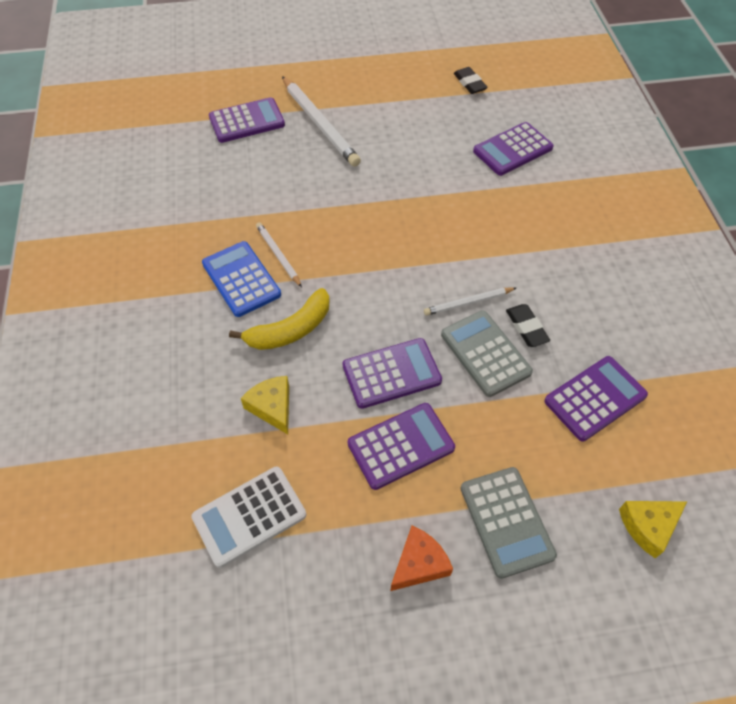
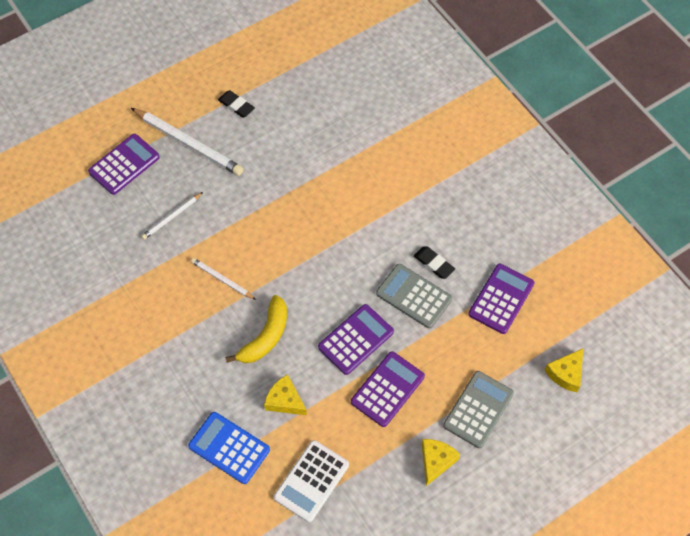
camera: 25 degrees left, 5 degrees up
blue calculator [202,241,281,317] -> blue calculator moved to [188,412,270,484]
orange cheese [390,526,453,591] -> yellow cheese [421,439,460,486]
white pencil [424,287,516,316] -> white pencil moved to [141,192,203,240]
black eraser [454,67,488,94] -> black eraser moved to [218,90,255,118]
grey calculator [460,467,557,579] -> grey calculator turned 105 degrees counterclockwise [443,371,514,448]
purple calculator [473,122,554,176] -> none

